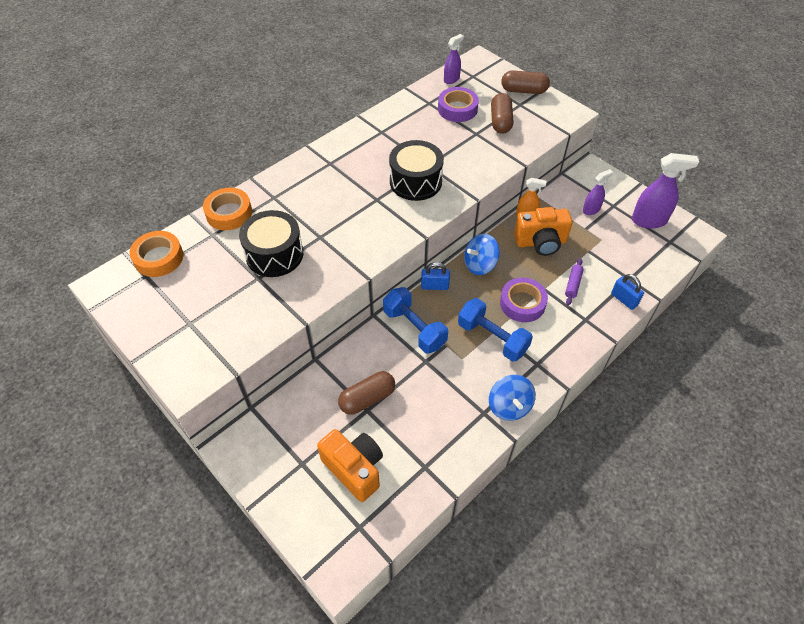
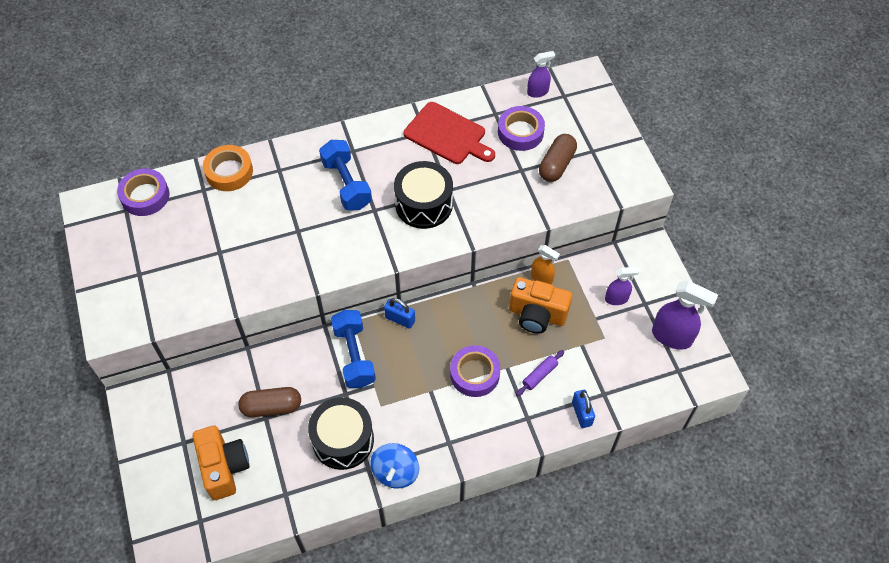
camera: 25 degrees right, 5 degrees up
orange tape [130,231,183,277] -> purple tape [117,168,169,216]
black drum [239,210,303,277] -> black drum moved to [308,397,374,470]
blue dumbbell [458,298,533,362] -> blue dumbbell moved to [319,140,372,210]
blue spinning top [464,234,500,275] -> none
brown capsule [501,70,550,94] -> none
none -> red cutting board [404,102,495,164]

